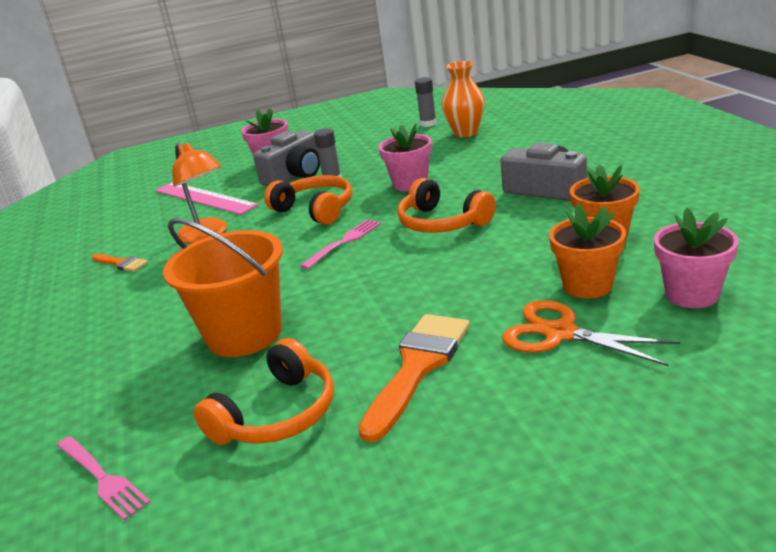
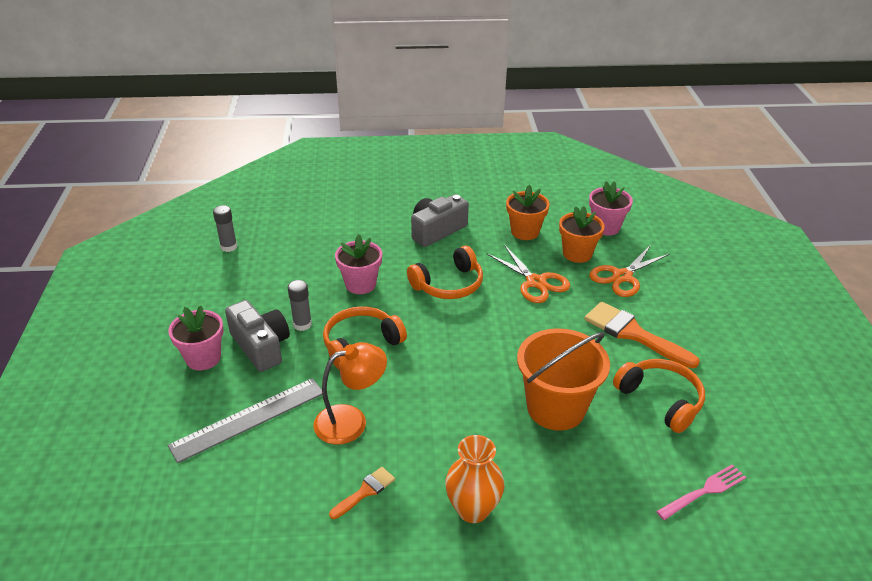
camera: 80 degrees left, 10 degrees up
pink ruler [155,182,259,215] -> grey ruler [168,378,323,463]
pink fork [300,219,381,269] -> none
orange vase [442,61,485,137] -> orange vase moved to [445,435,504,523]
none -> orange scissors [487,245,570,303]

